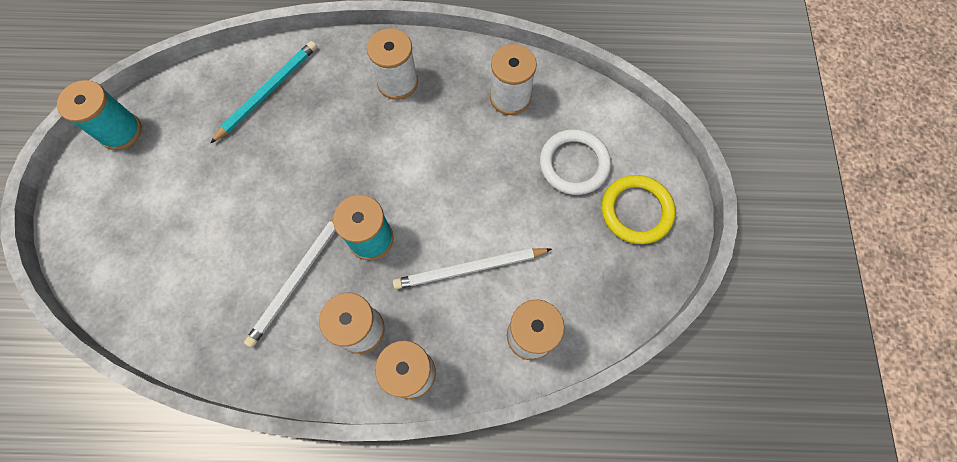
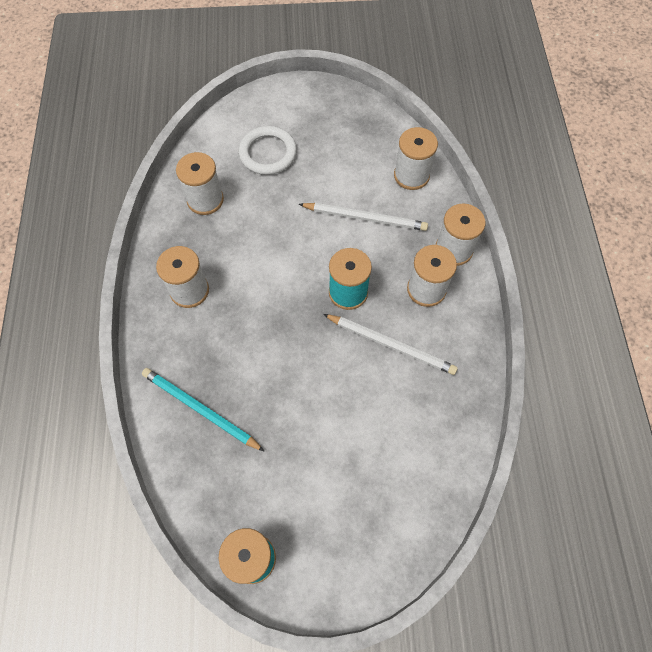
camera: 95 degrees left, 5 degrees down
white pencil [393,248,552,289] -> white pencil turned 60 degrees counterclockwise [299,203,428,231]
yellow ring [602,175,676,244] -> none

